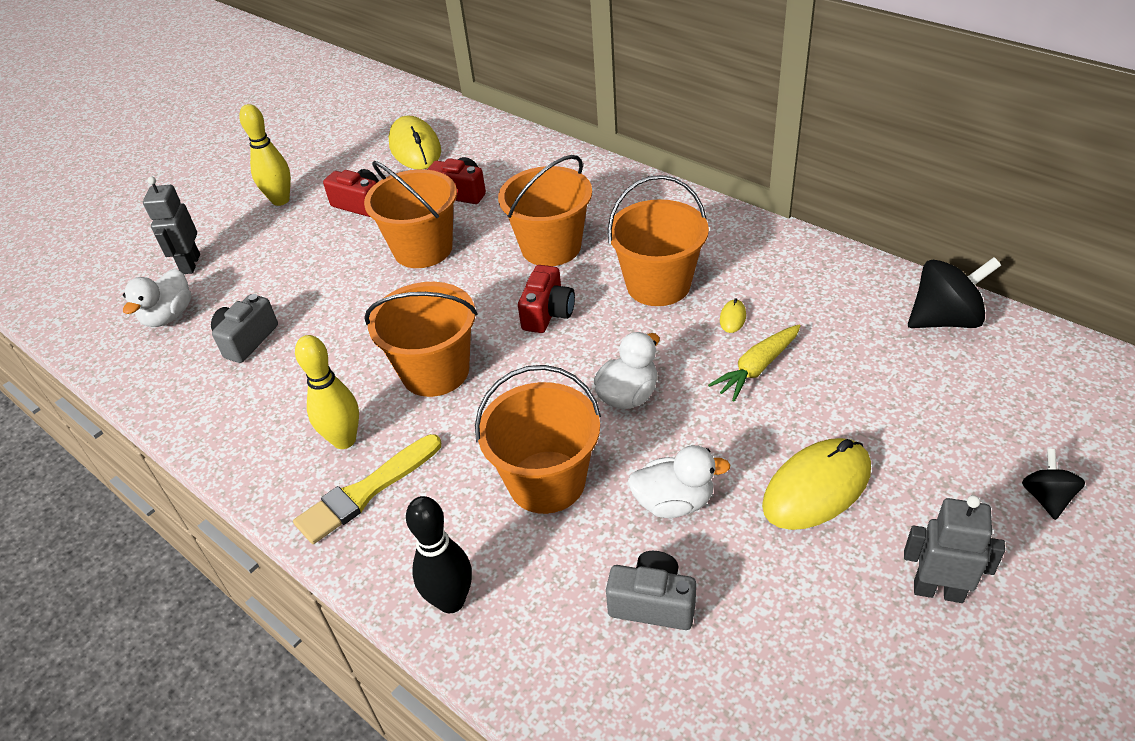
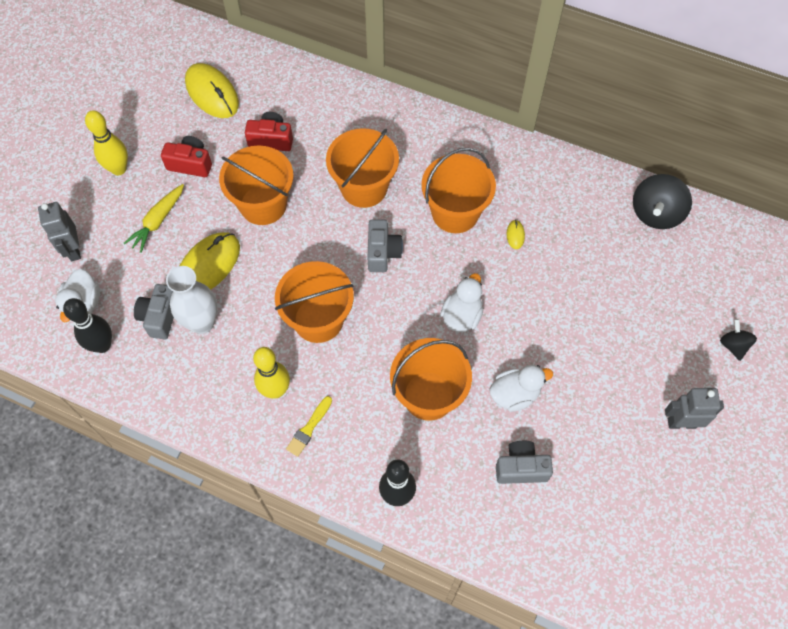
camera: 20 degrees left, 20 degrees up
yellow brush [293,434,441,544] -> yellow brush [286,396,332,457], size x0.60
red camera [518,265,575,333] -> grey camera [367,219,403,272]
yellow carrot [708,325,801,401] -> yellow carrot moved to [124,184,184,253]
yellow mouse [762,438,871,530] -> yellow mouse moved to [180,232,240,290]
black spinning top [908,257,1001,328] -> black spinning top turned 150 degrees clockwise [633,174,692,229]
none -> black bowling pin [63,298,112,353]
none -> white vase [166,266,217,334]

